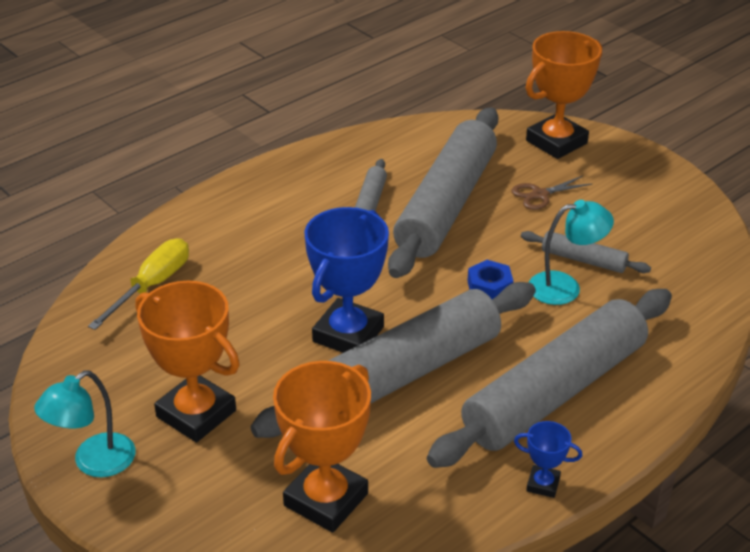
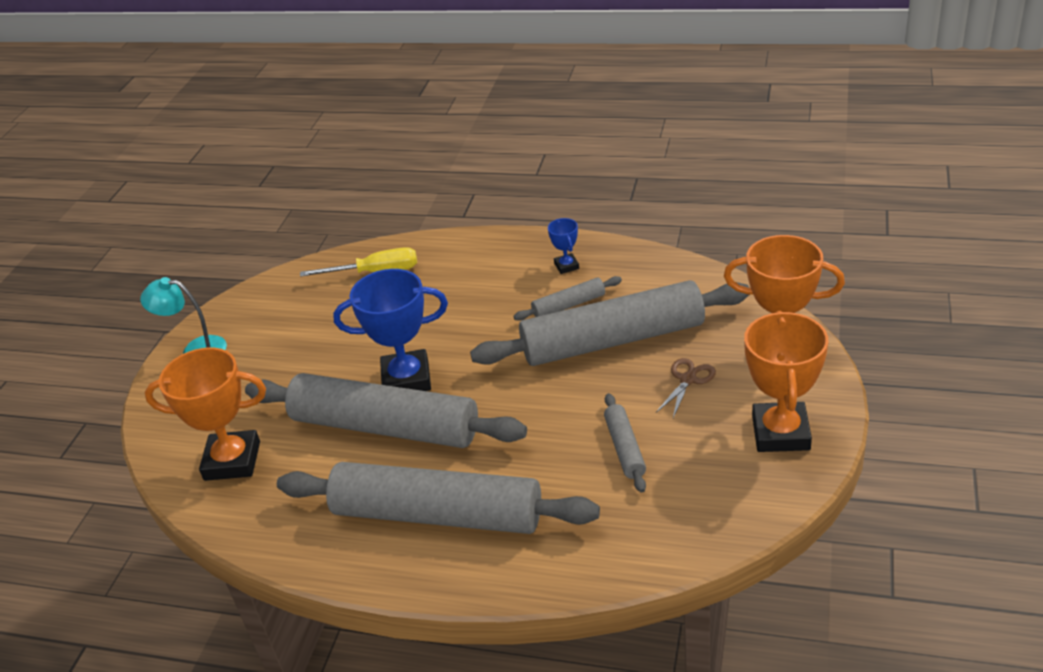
camera: 60 degrees right, 0 degrees up
orange trophy [135,281,240,443] -> orange trophy moved to [744,311,828,452]
blue nut [468,260,514,299] -> none
brown scissors [511,176,592,210] -> brown scissors turned 90 degrees clockwise [656,358,716,418]
blue trophy [514,421,582,498] -> blue trophy moved to [548,218,579,274]
turquoise lamp [529,200,614,305] -> none

